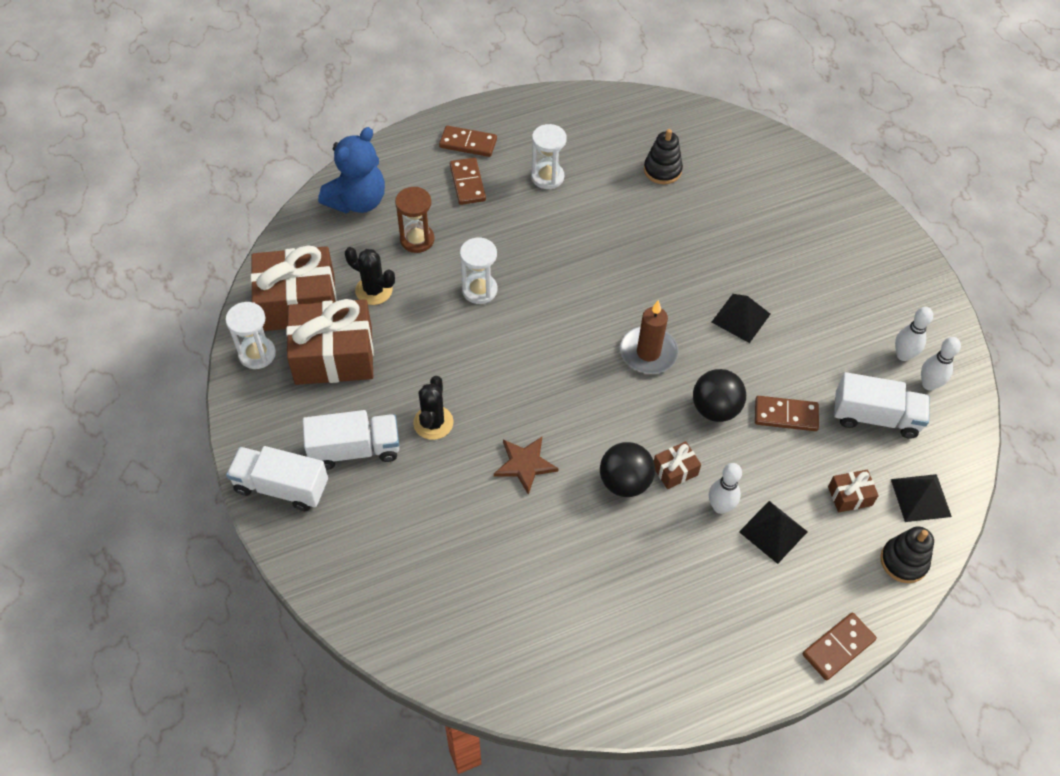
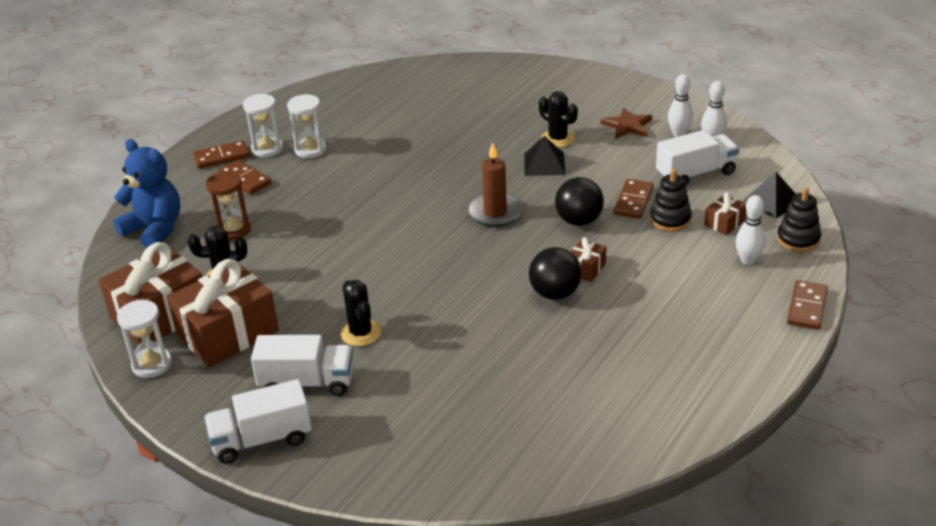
camera: 30 degrees left, 20 degrees down
white truck [303,410,399,470] -> white truck turned 45 degrees clockwise [251,335,354,396]
blue teddy bear [318,127,385,213] -> blue teddy bear turned 60 degrees counterclockwise [113,139,180,248]
white hourglass [460,238,497,304] -> white hourglass moved to [243,94,283,157]
brown star [494,437,559,495] -> brown star moved to [601,108,652,139]
black stacking toy [644,129,683,184] -> black stacking toy moved to [650,169,692,231]
white bowling pin [709,463,742,514] -> white bowling pin moved to [736,195,765,265]
black pyramid [739,501,808,564] -> none
brown domino [755,396,819,431] -> brown domino turned 45 degrees counterclockwise [614,179,653,219]
none -> black cactus [539,91,578,148]

